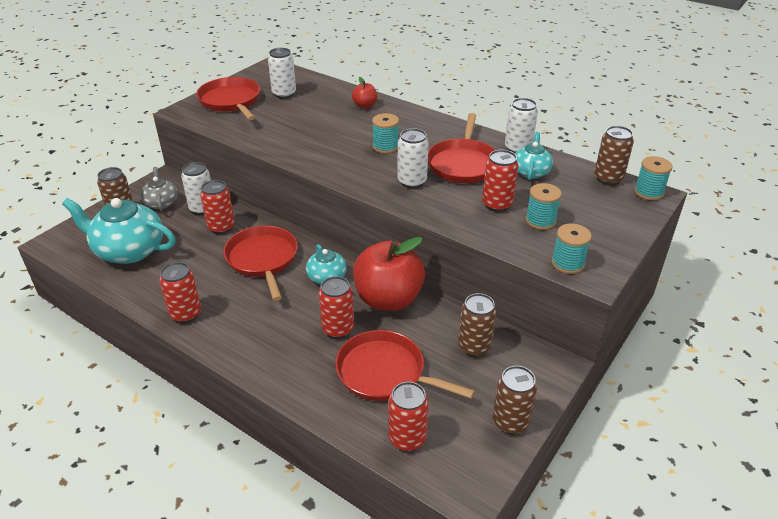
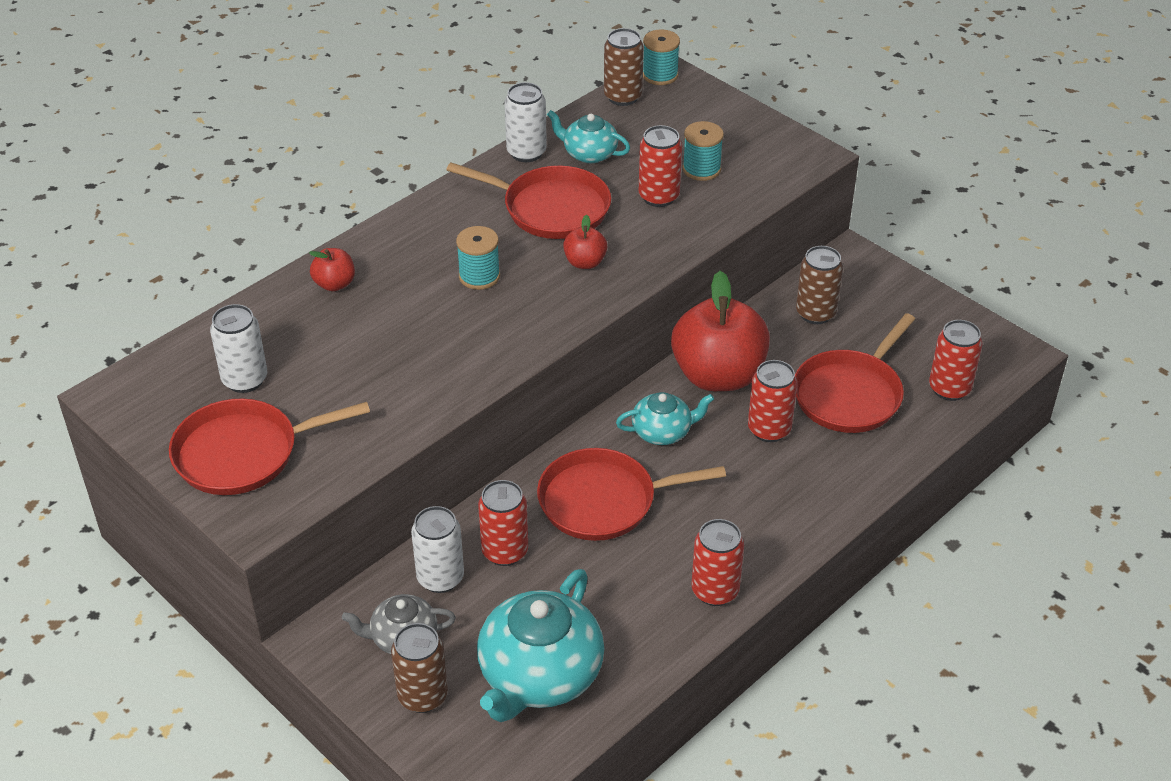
camera: 80 degrees left, 5 degrees up
white can [397,128,429,188] -> red apple [563,215,607,269]
brown can [493,366,537,434] -> none
turquoise spool [551,224,592,274] -> none

